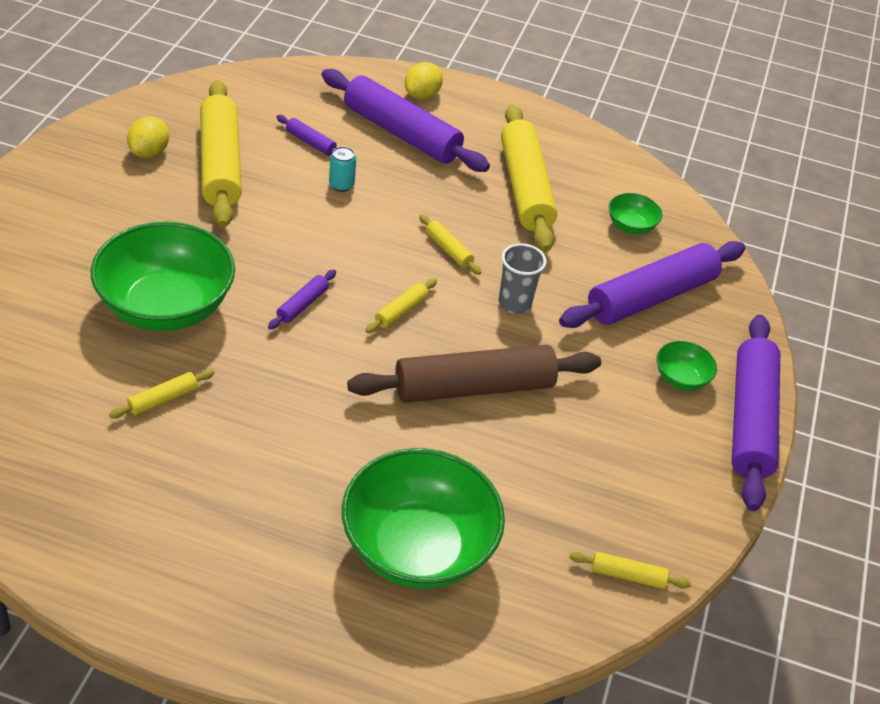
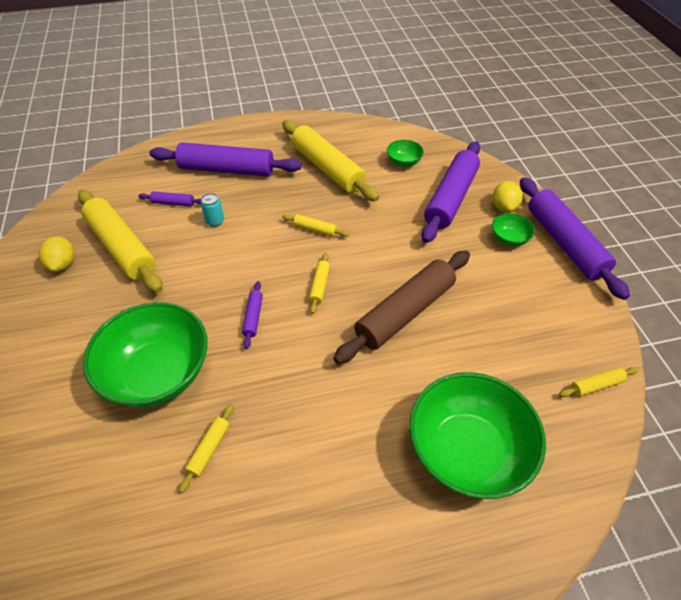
camera: 25 degrees left, 5 degrees up
yellow lemon [405,62,443,100] -> yellow lemon moved to [493,181,523,213]
grey cup [498,243,547,314] -> none

